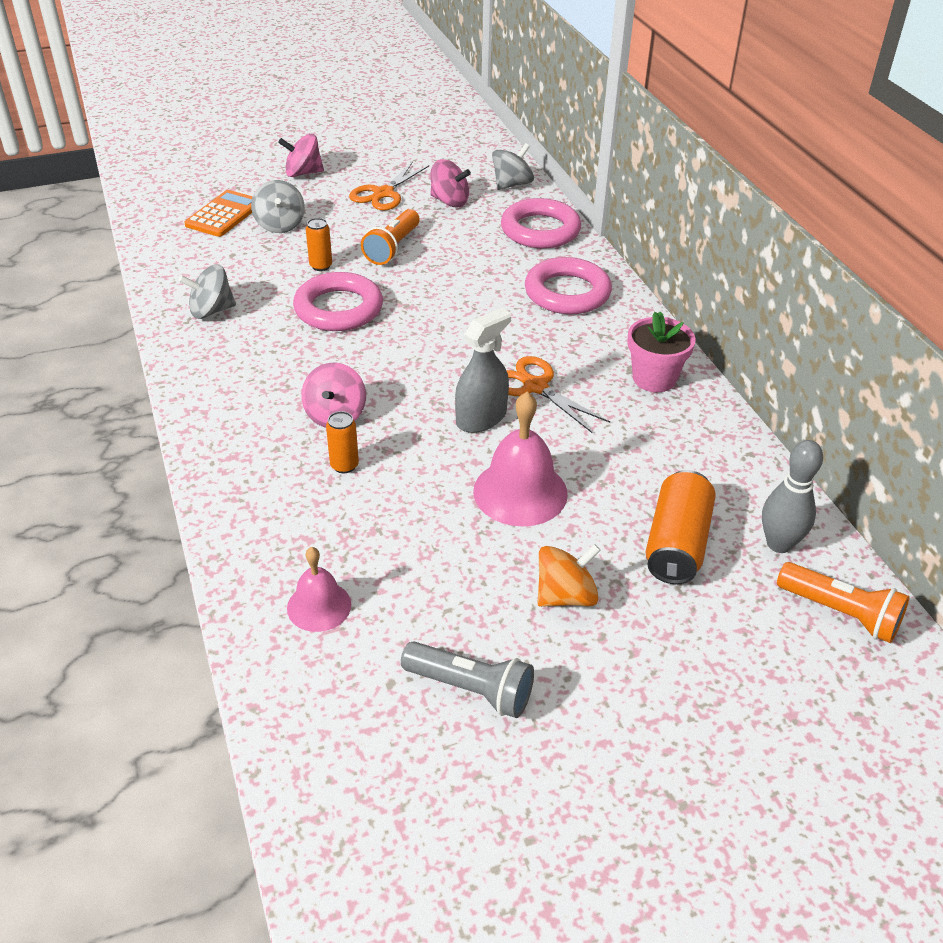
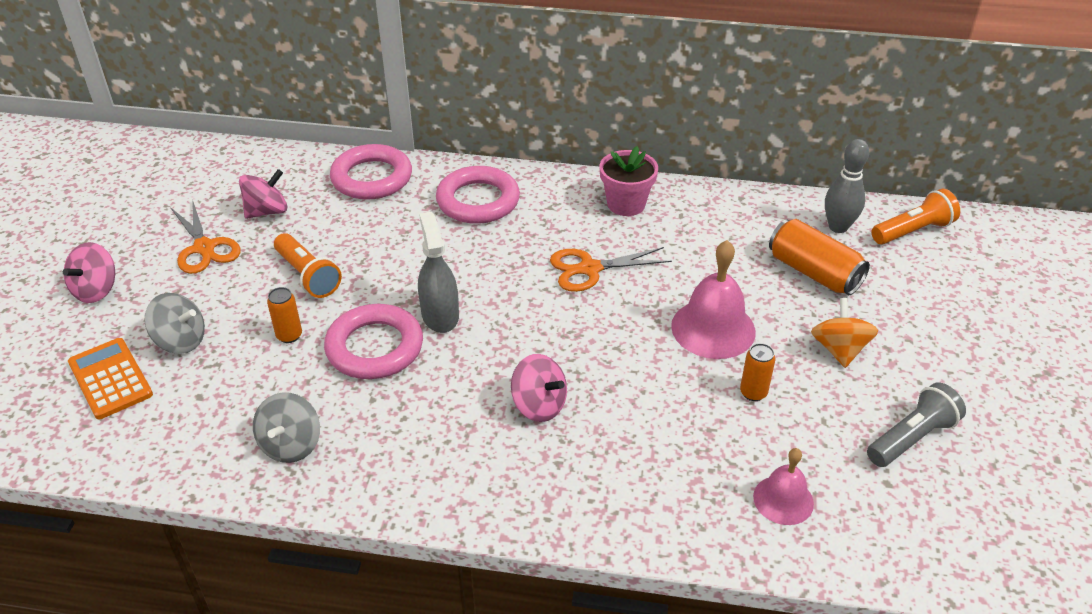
camera: 60 degrees left, 0 degrees up
orange can [326,411,359,473] -> orange can moved to [740,343,775,401]
grey spray bottle [455,308,511,433] -> grey spray bottle moved to [418,212,459,333]
grey spinning top [492,143,534,190] -> none

